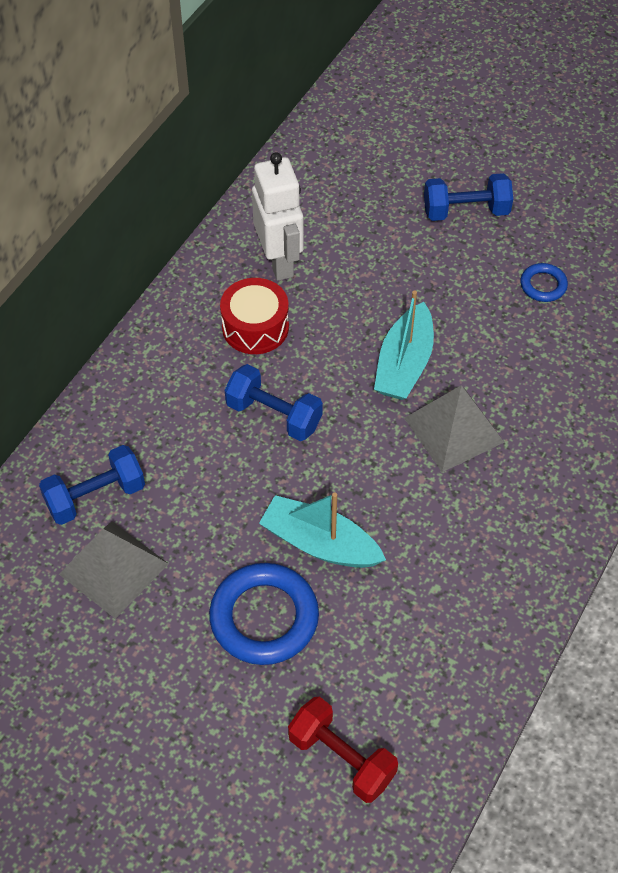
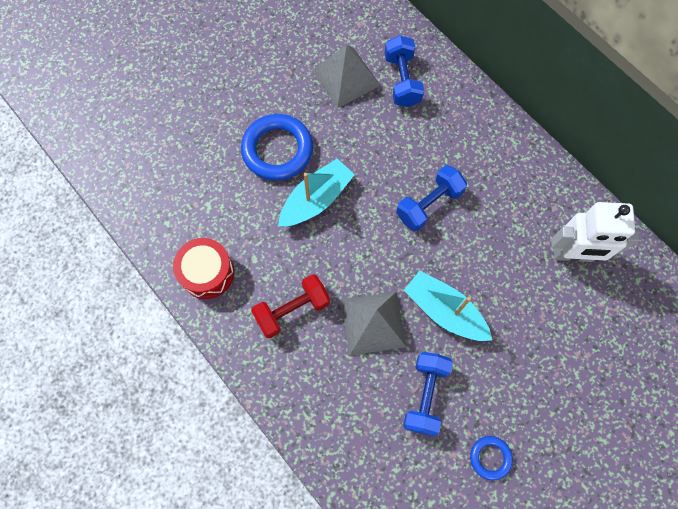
camera: 110 degrees right, 15 degrees up
red drum [220,278,289,354] -> red drum moved to [173,238,234,299]
red dumbbell [288,697,398,803] -> red dumbbell moved to [251,274,330,338]
blue dumbbell [424,173,513,221] -> blue dumbbell moved to [403,352,453,436]

